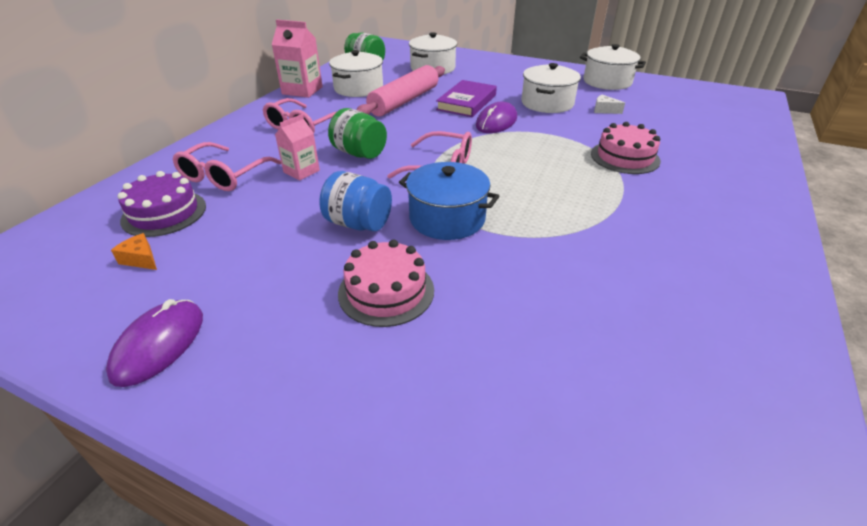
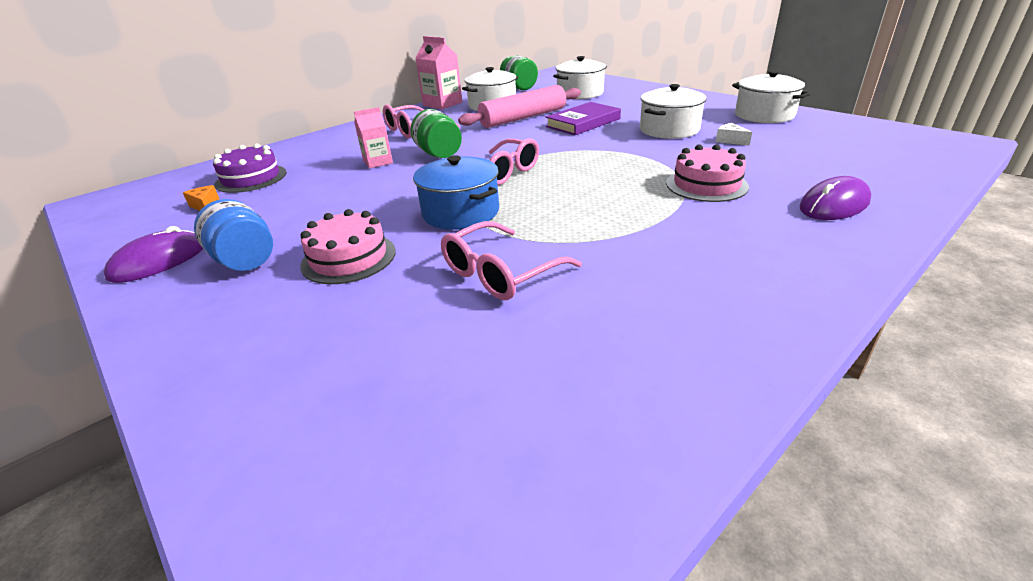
camera: 25 degrees right, 5 degrees down
pink glasses [173,142,281,191] -> pink glasses moved to [441,221,582,300]
blue jar [319,171,392,231] -> blue jar moved to [194,199,273,271]
purple mouse [476,101,517,133] -> purple mouse moved to [799,176,871,220]

